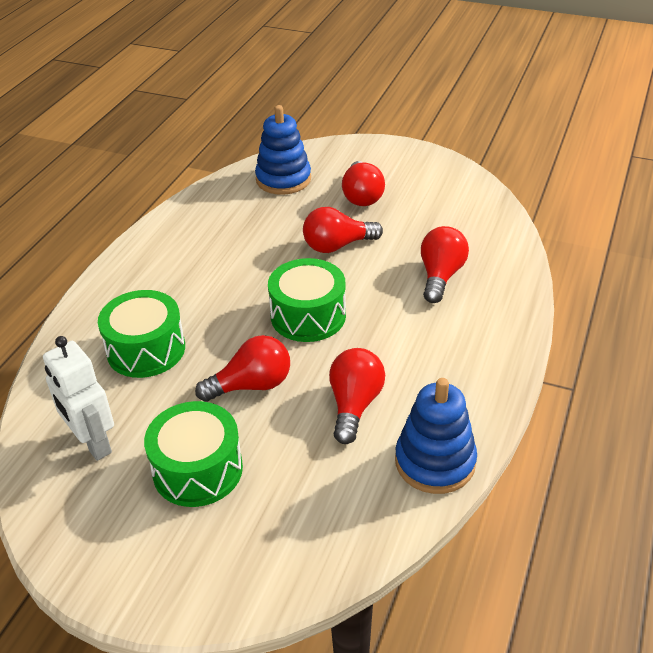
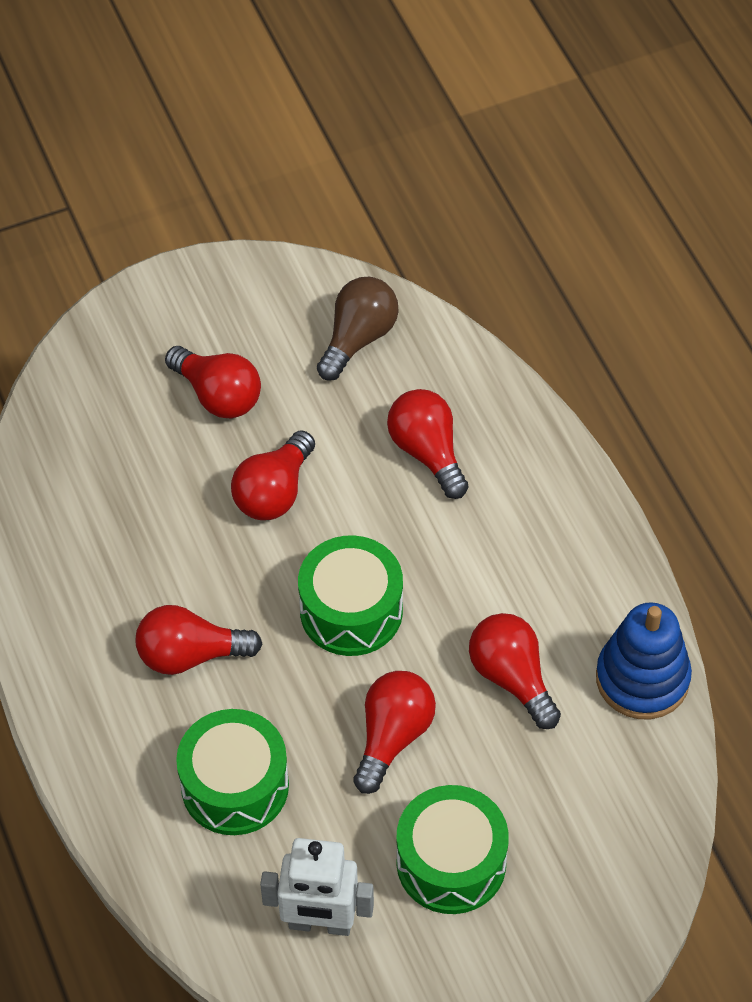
camera: 45 degrees left, 15 degrees up
blue stacking toy [255,105,311,195] -> none
none -> red light bulb [136,605,262,675]
none -> brown light bulb [317,277,399,381]

